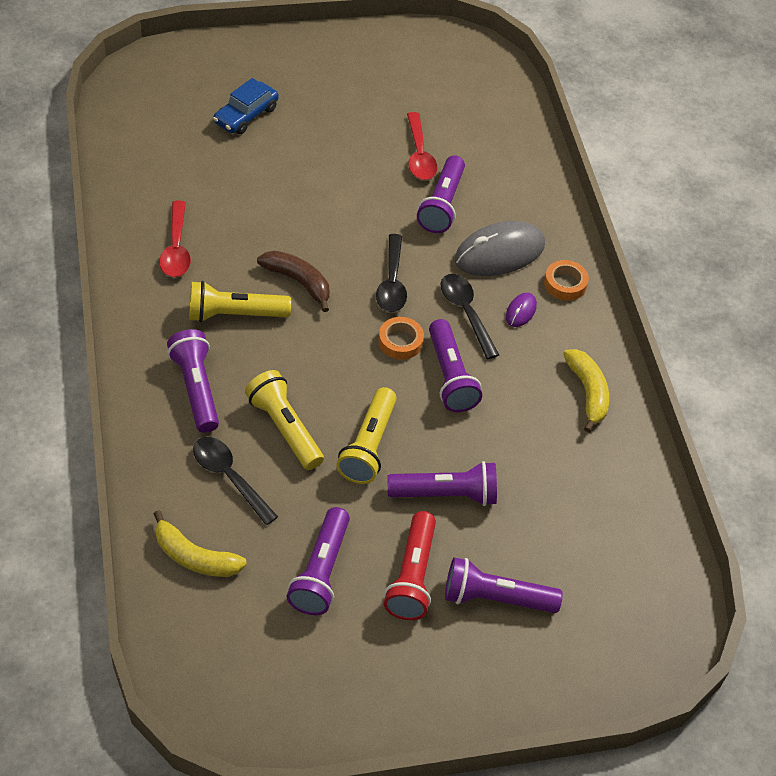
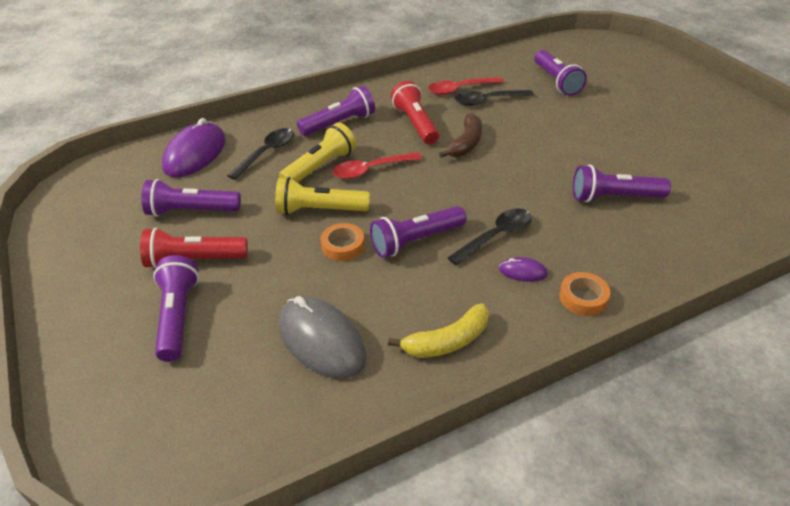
camera: 80 degrees right, 10 degrees down
yellow banana [154,510,247,577] -> purple mouse [162,118,226,178]
yellow flashlight [190,281,291,322] -> red flashlight [391,81,439,145]
blue car [213,78,279,134] -> none
black spoon [376,234,407,312] -> black spoon moved to [455,90,534,106]
orange tape [378,317,424,360] -> orange tape moved to [321,223,365,261]
purple flashlight [388,461,497,506] -> purple flashlight moved to [535,50,587,96]
red spoon [407,112,437,180] -> red spoon moved to [332,152,422,179]
grey mouse [454,221,545,276] -> grey mouse moved to [279,296,366,379]

